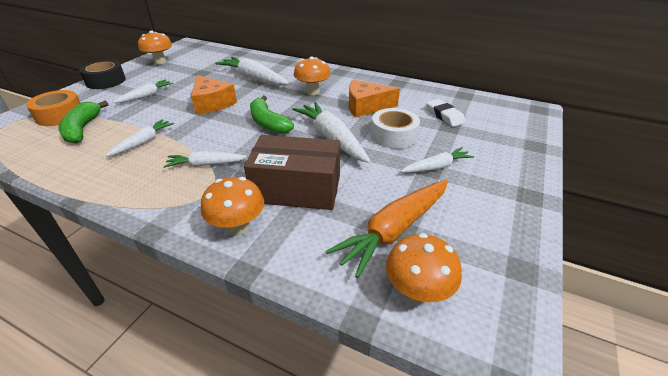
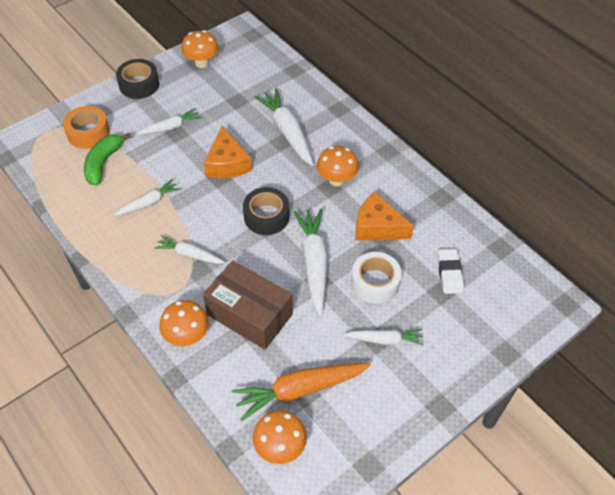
camera: 25 degrees right, 15 degrees up
green banana [250,96,294,134] -> black tape [243,187,289,235]

